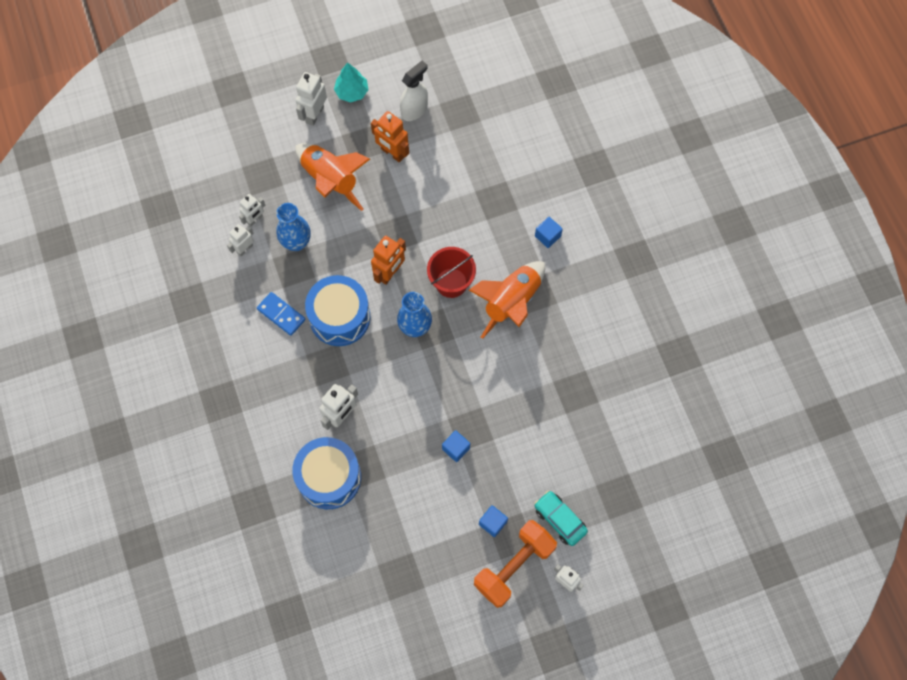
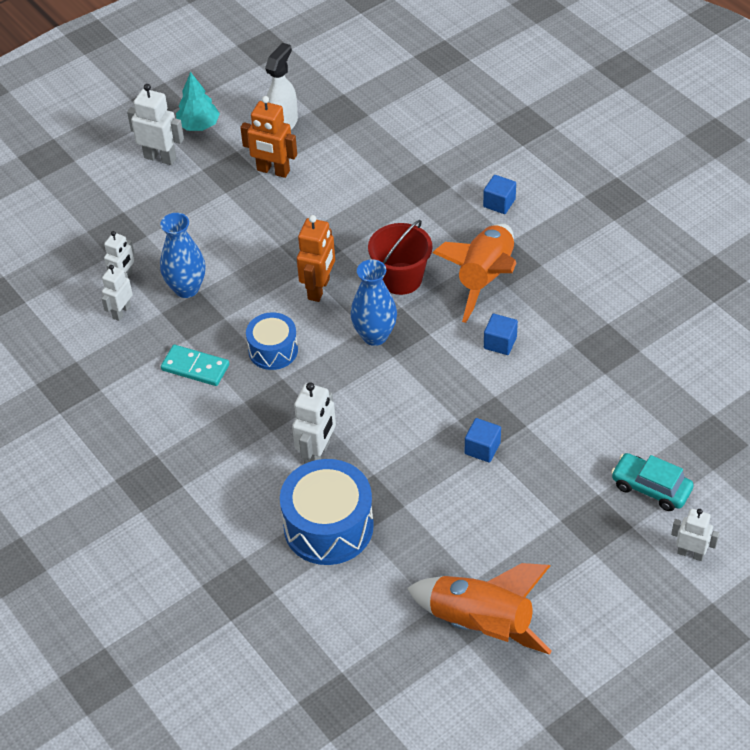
camera: 15 degrees left, 20 degrees down
blue domino [257,292,305,336] -> turquoise domino [161,345,229,386]
orange rocket [295,143,370,211] -> orange rocket moved to [407,563,552,655]
white robot [296,72,327,126] -> white robot turned 105 degrees clockwise [127,84,184,165]
blue drum [305,275,370,346] -> blue drum [246,312,298,370], size x0.60
orange dumbbell [474,520,557,608] -> none
blue cube [479,505,508,537] -> blue cube moved to [484,314,518,355]

